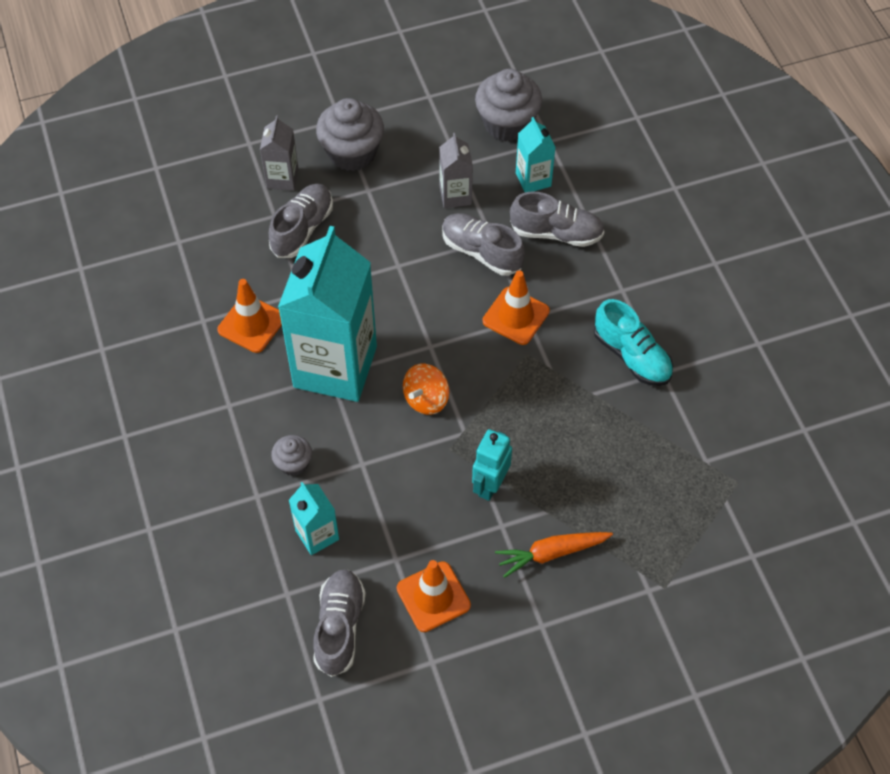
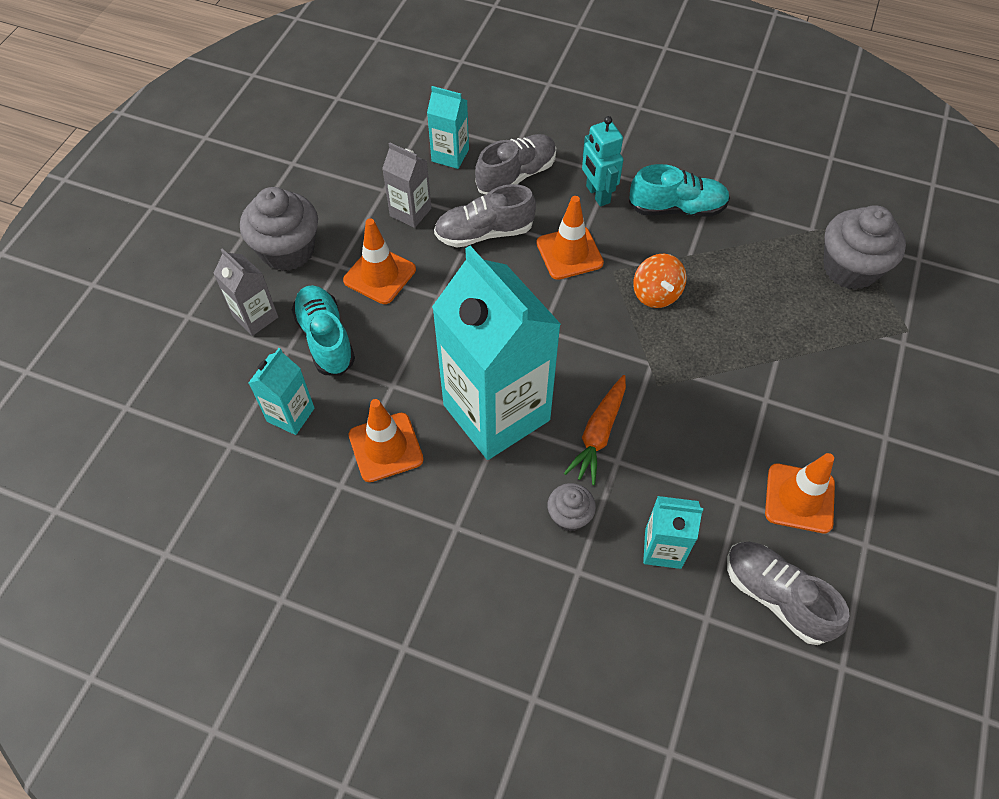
camera: 50 degrees left, 0 degrees up
grey shoe [269,184,333,258] -> turquoise shoe [292,285,355,376]
orange spinning top [403,364,449,415] -> orange spinning top moved to [633,254,687,308]
turquoise robot [472,429,512,501] -> turquoise robot moved to [582,116,623,206]
grey cupcake [475,69,542,142] -> grey cupcake moved to [823,205,906,290]
orange carrot [495,532,613,578] -> orange carrot moved to [564,375,626,485]
none -> turquoise carton [249,348,314,435]
none -> orange traffic cone [343,218,416,304]

